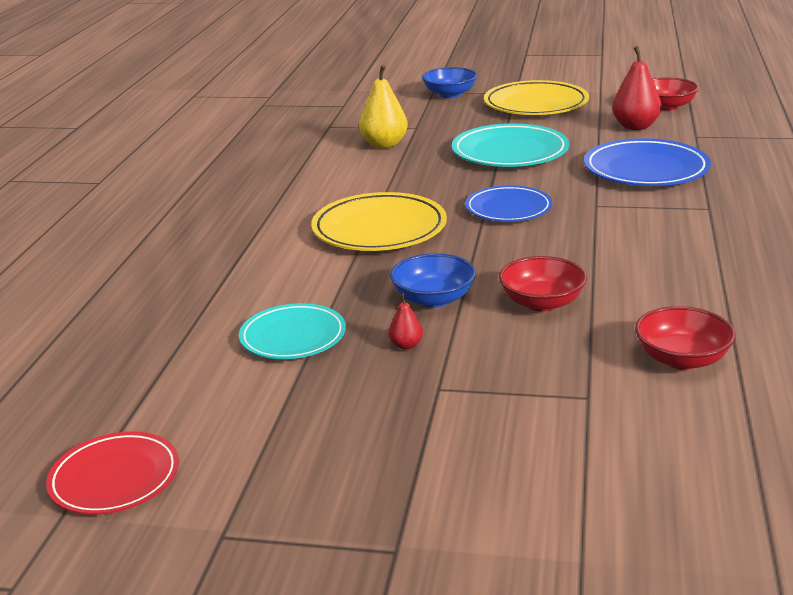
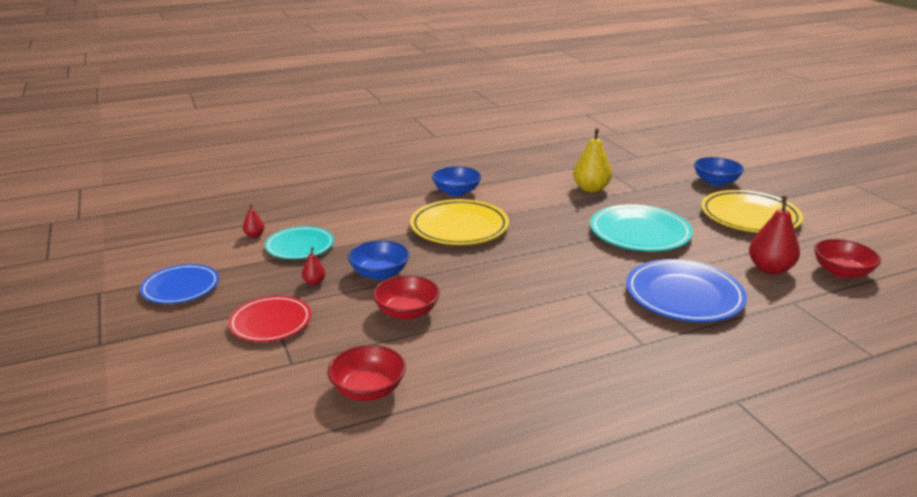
camera: 55 degrees right, 0 degrees up
red plate [46,431,179,515] -> red plate moved to [228,296,311,342]
blue plate [465,185,552,222] -> blue plate moved to [140,264,219,304]
none -> red pear [243,204,264,238]
none -> blue bowl [432,166,481,196]

